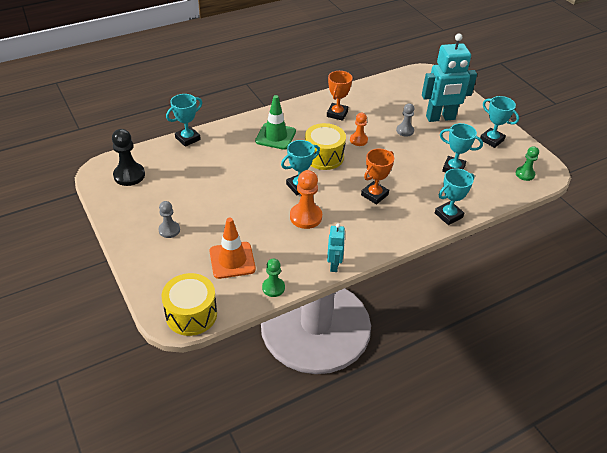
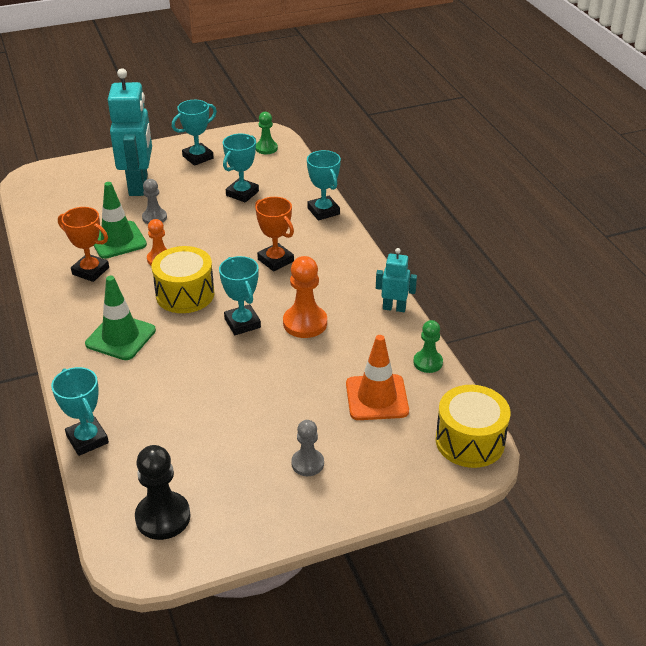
camera: 80 degrees left, 5 degrees down
none -> green traffic cone [93,182,147,259]

